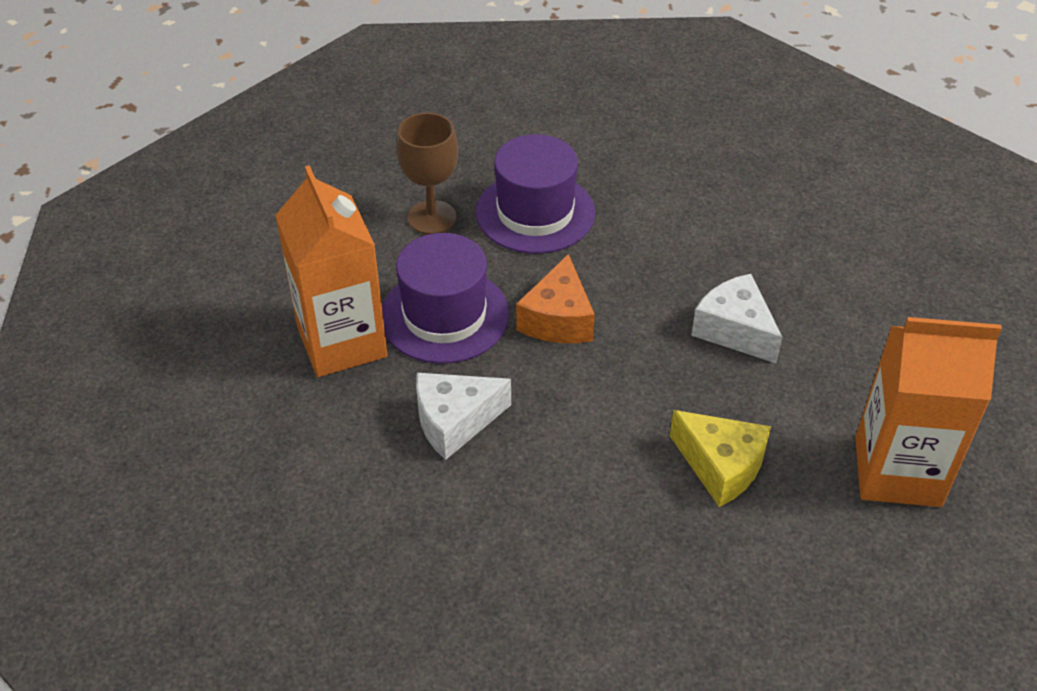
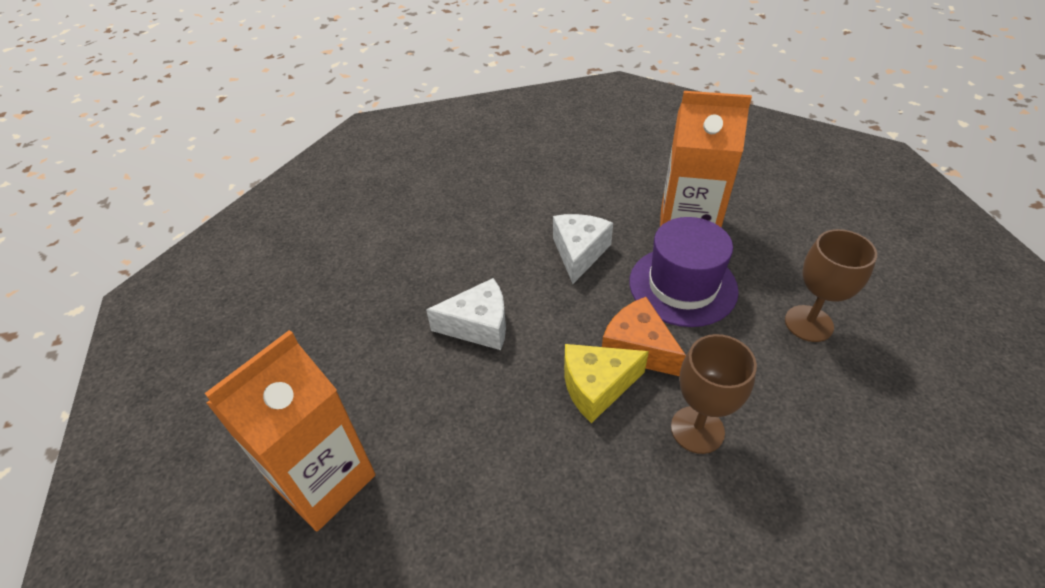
camera: 125 degrees right, 0 degrees up
purple hat [476,134,595,254] -> none
yellow cheese [670,410,771,507] -> yellow cheese moved to [564,344,649,423]
white cheese [691,274,783,363] -> white cheese moved to [426,278,506,350]
none -> brown goblet [671,334,757,454]

